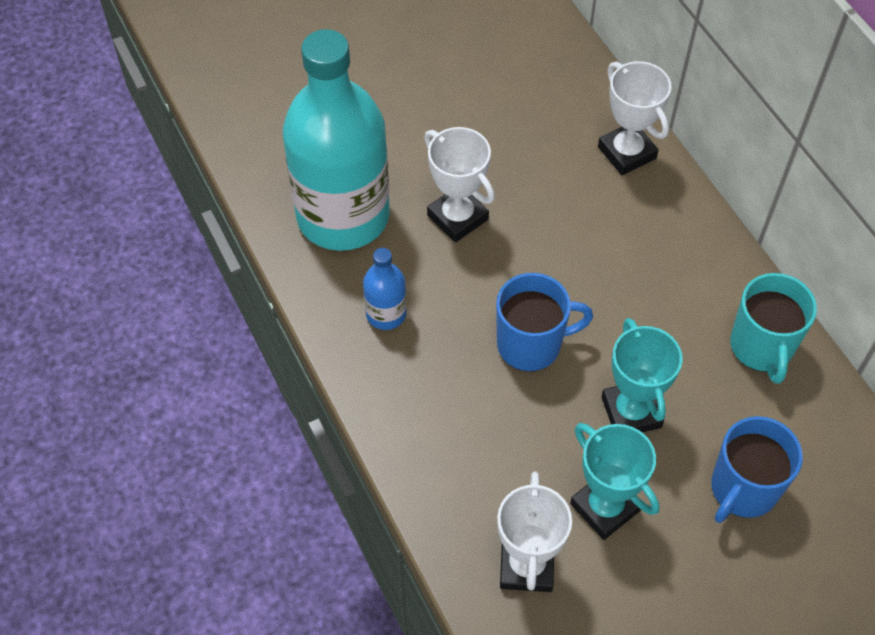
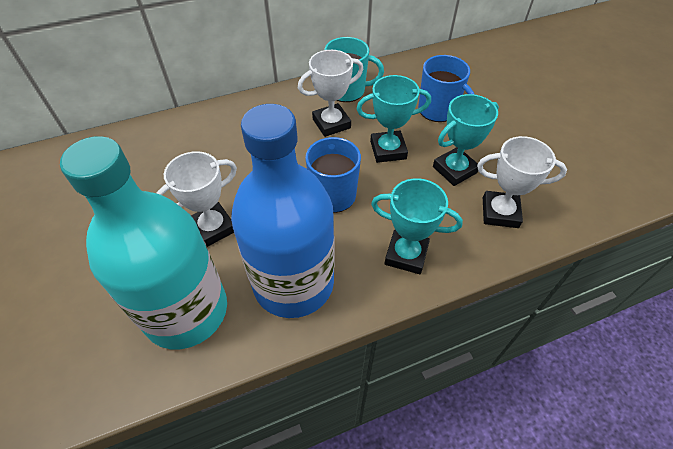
camera: 85 degrees left, 5 degrees down
blue bottle [363,248,407,330] -> blue bottle [231,104,335,318], size x2.41
white trophy [598,61,672,175] -> white trophy moved to [298,50,363,137]
none -> turquoise trophy [371,178,463,274]

